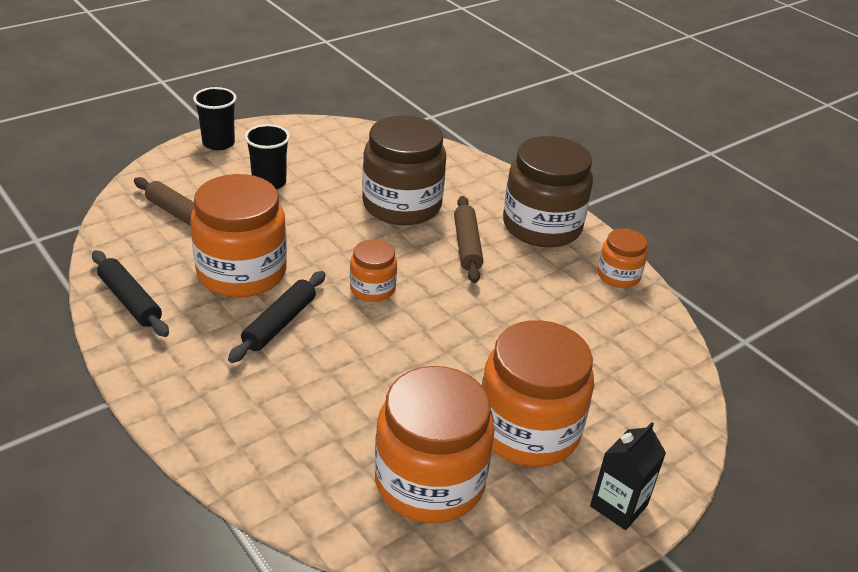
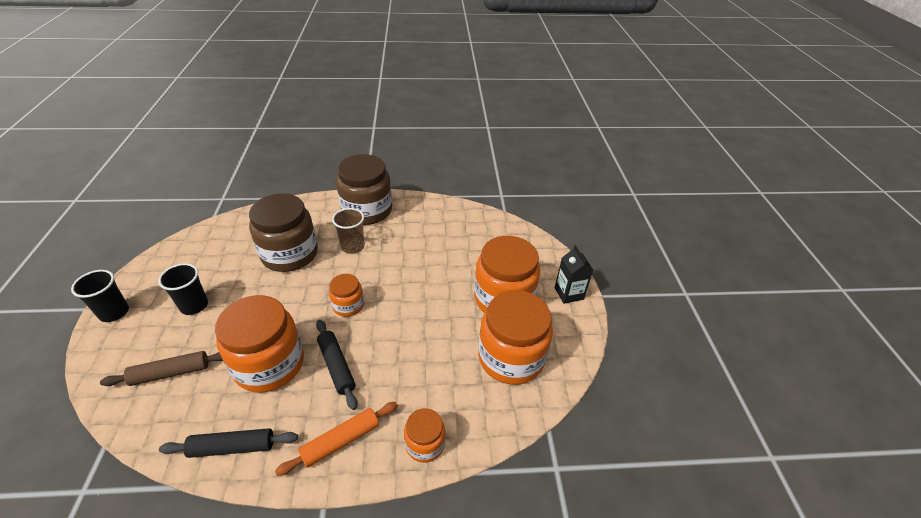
camera: 55 degrees left, 5 degrees up
brown rolling pin [454,196,483,283] -> brown cup [332,208,365,254]
orange jar [598,228,647,288] -> orange jar moved to [404,408,445,463]
none -> orange rolling pin [275,402,398,476]

